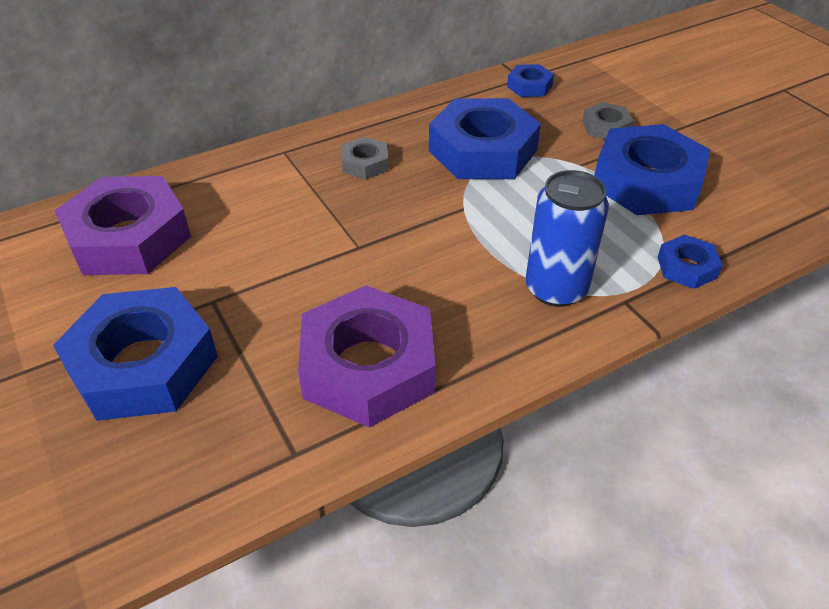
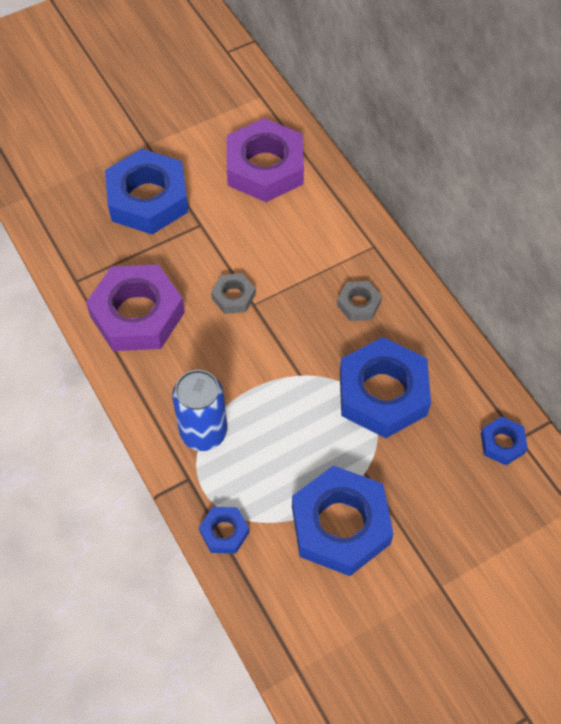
camera: 90 degrees right, 15 degrees up
grey nut [582,102,634,139] -> grey nut moved to [211,273,256,314]

